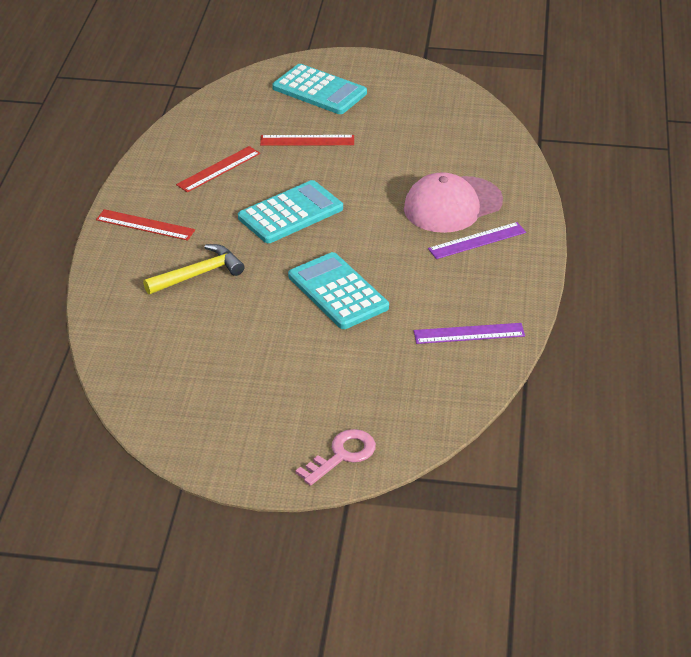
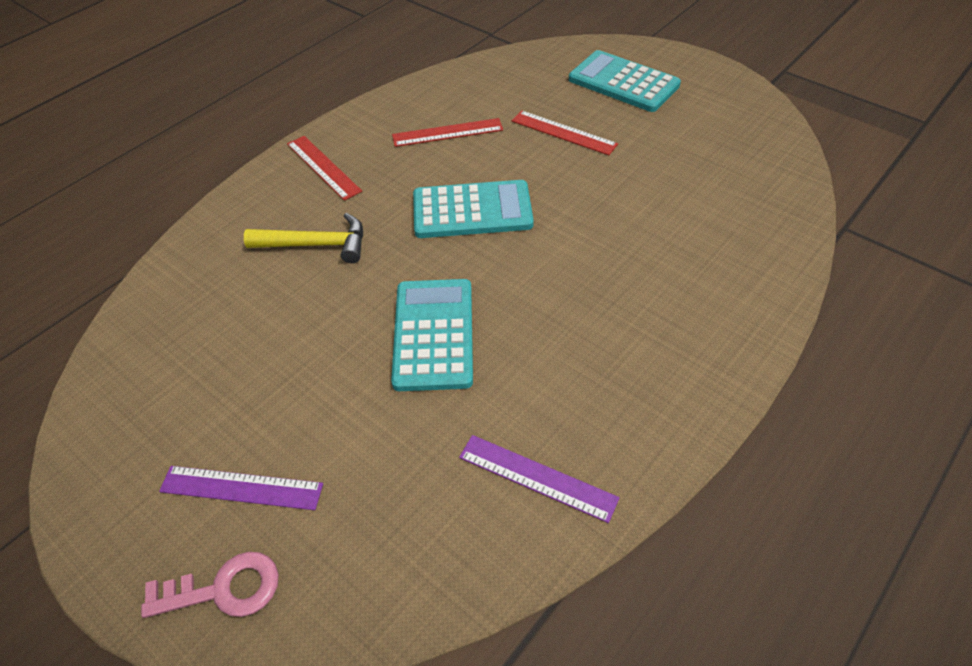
camera: 35 degrees right, 10 degrees up
turquoise calculator [272,64,367,114] -> turquoise calculator turned 150 degrees clockwise [569,50,681,112]
pink cap [404,172,503,233] -> none
purple ruler [428,222,526,259] -> purple ruler moved to [159,466,323,510]

